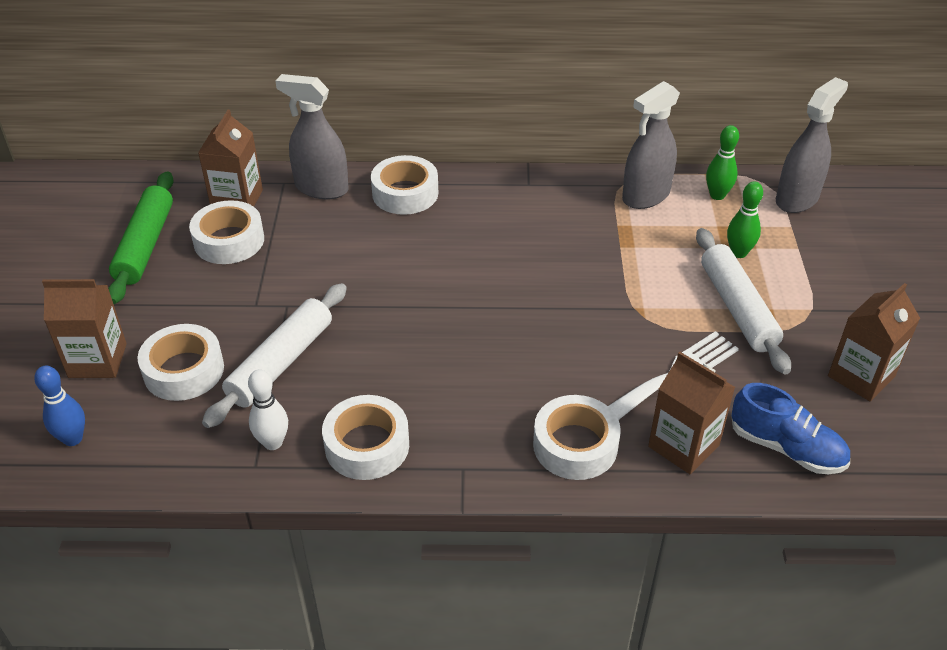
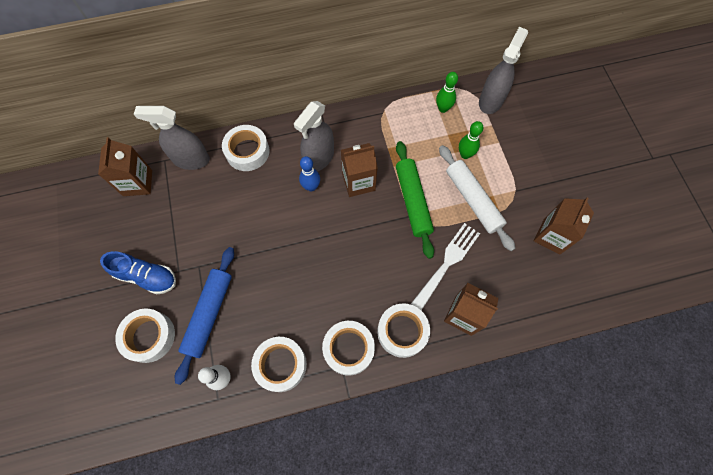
camera: 15 degrees left, 25 degrees up
blue bowling pin [34,366,85,446] -> blue bowling pin moved to [299,156,320,192]
brown carton [42,279,127,378] -> brown carton moved to [341,143,378,197]
green rolling pin [108,171,174,304] -> green rolling pin moved to [396,141,434,259]
white tape [189,200,264,264] -> white tape moved to [322,321,375,376]
white rolling pin [202,283,347,428] -> blue rolling pin [175,247,234,385]
grey spray bottle [622,81,680,209] -> grey spray bottle moved to [294,101,334,172]
blue shoe [731,383,850,474] -> blue shoe moved to [100,251,176,294]

